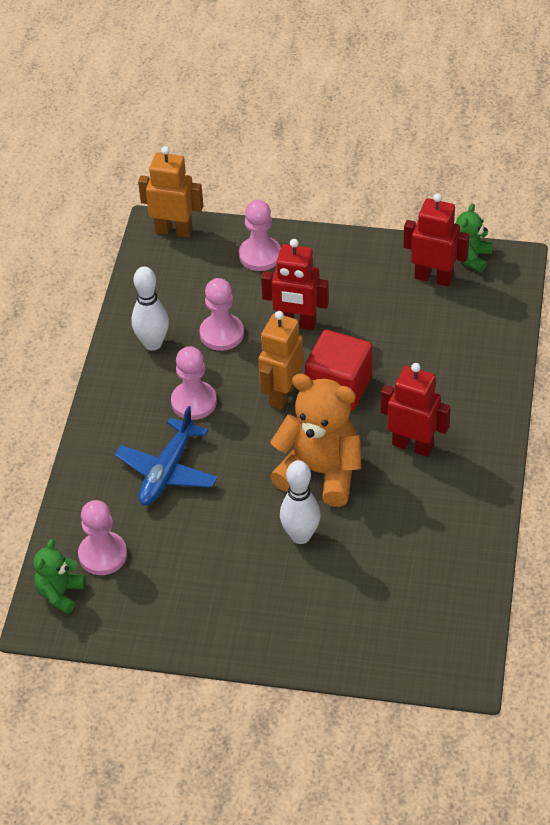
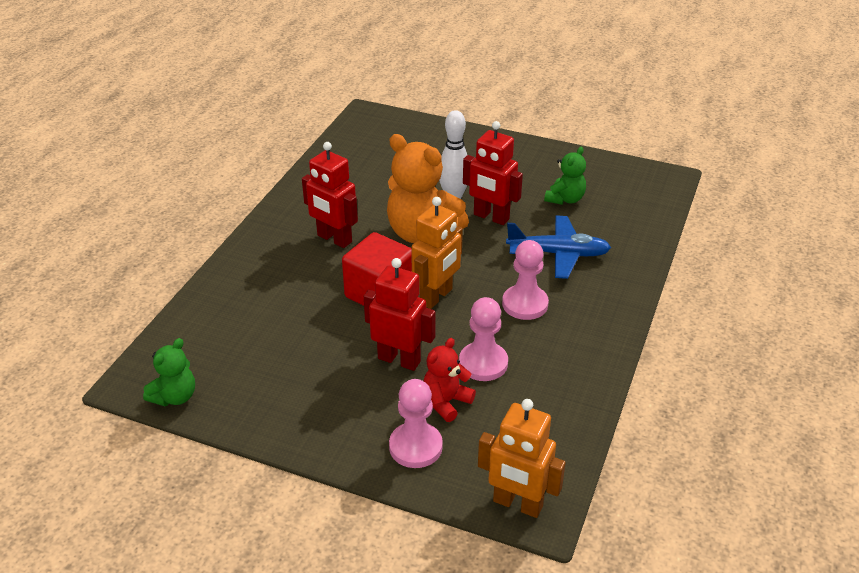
camera: 170 degrees left, 10 degrees down
green teddy bear [33,539,85,614] -> green teddy bear moved to [544,147,586,205]
pink pawn [78,500,127,575] -> none
blue plane [114,406,218,505] -> blue plane turned 60 degrees clockwise [506,215,611,279]
white bowling pin [131,266,169,351] -> none
red robot [403,193,470,287] -> red robot moved to [463,121,523,225]
none -> red teddy bear [424,338,476,422]

